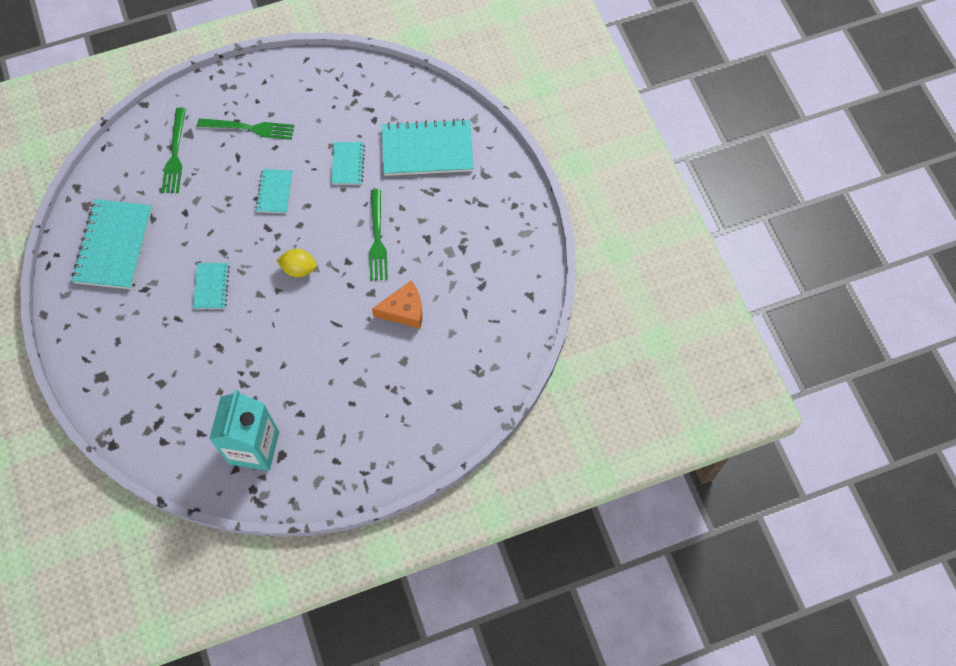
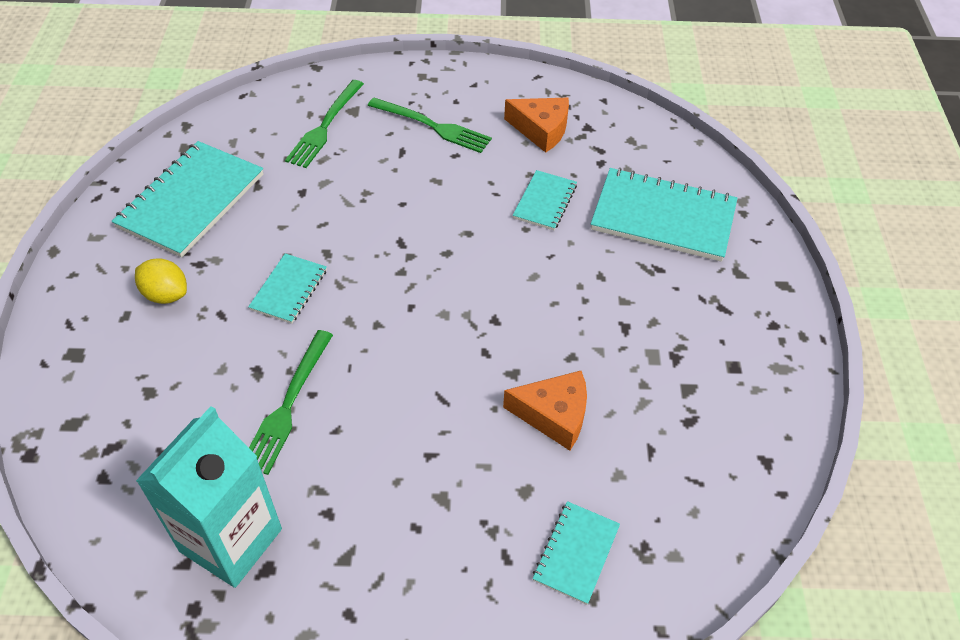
camera: 20 degrees right, 15 degrees down
turquoise notebook [256,169,293,214] -> turquoise notebook moved to [533,501,620,605]
yellow lemon [276,249,317,278] -> yellow lemon moved to [135,258,187,304]
green fork [369,189,388,281] -> green fork moved to [249,330,333,475]
none -> orange cheese [504,98,569,153]

